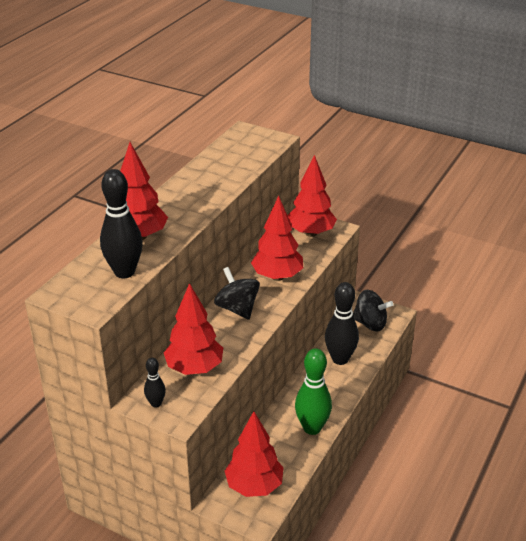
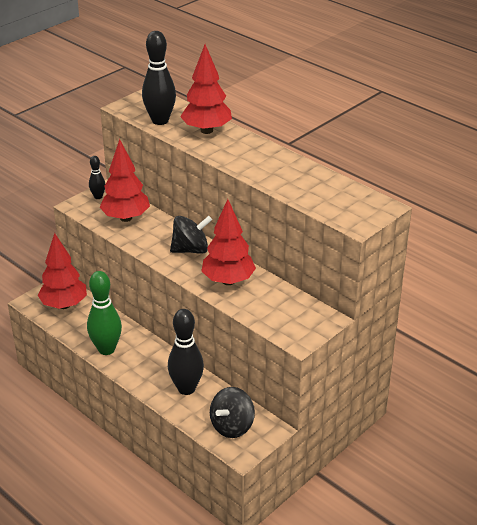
camera: 105 degrees right, 0 degrees up
red tree [288,155,337,237] -> none

